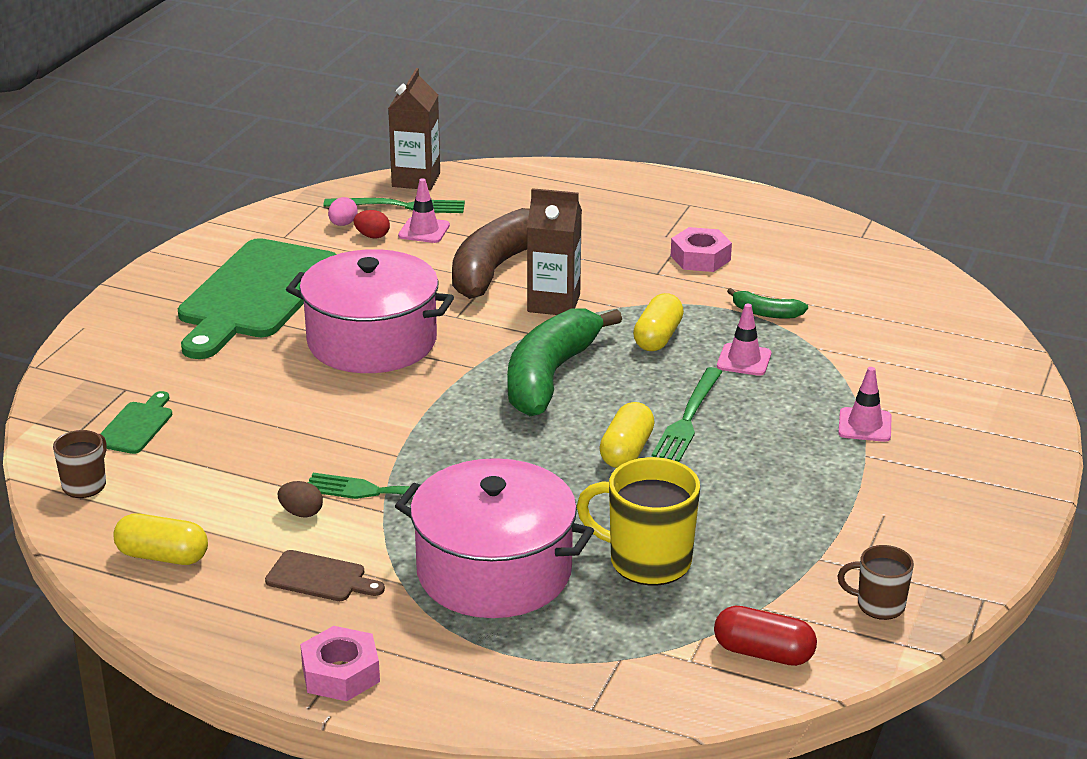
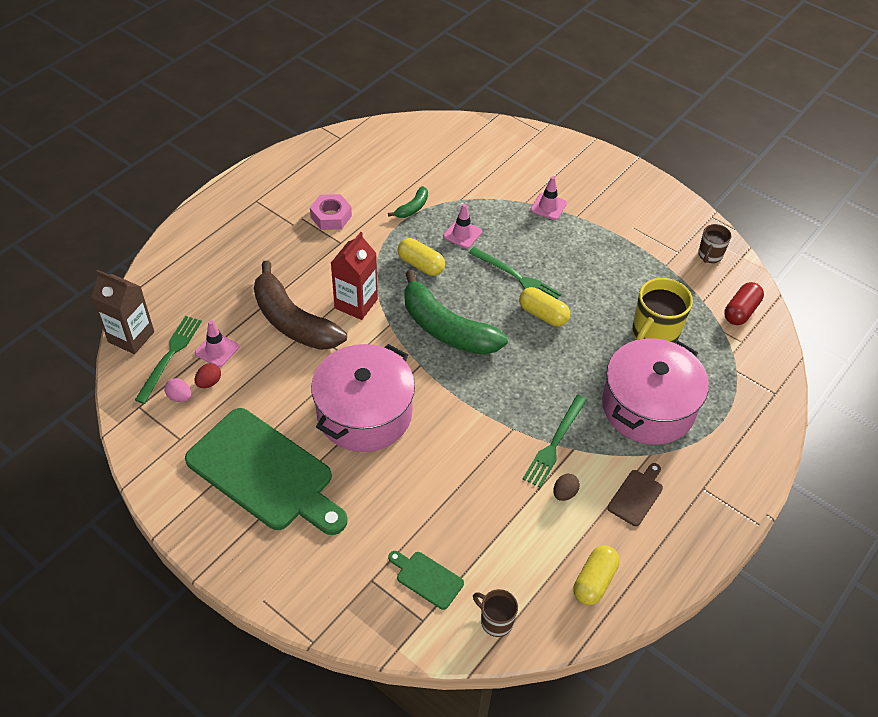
camera: 75 degrees left, 20 degrees up
pink nut [300,626,380,701] -> none
brown carton [527,188,582,315] -> red carton [331,232,378,320]

